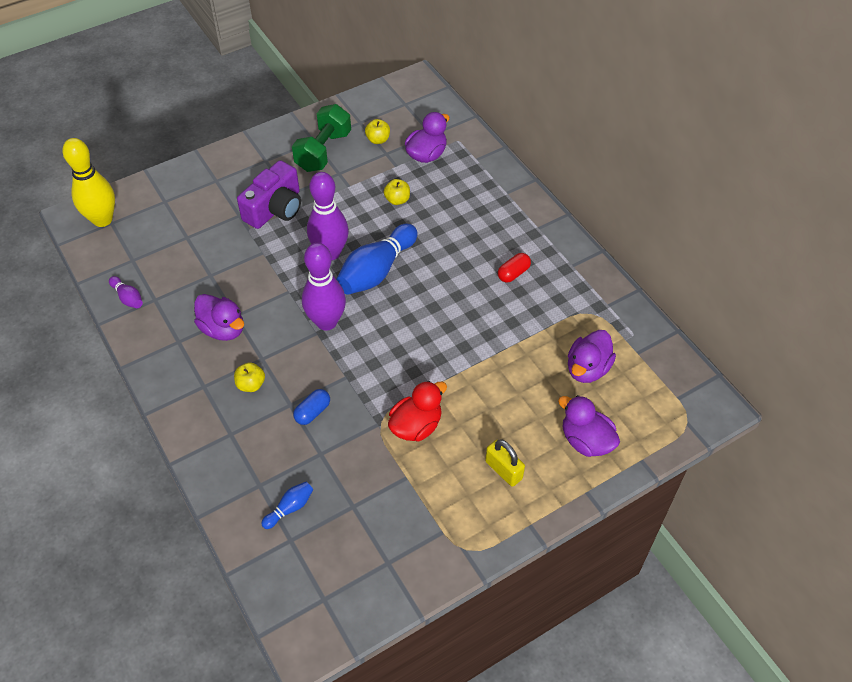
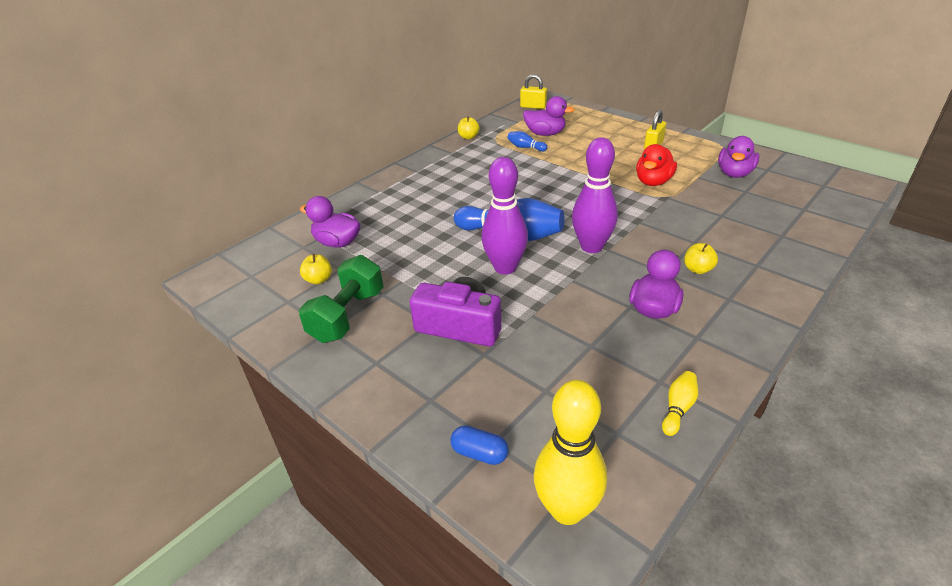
camera: 105 degrees left, 15 degrees down
purple bowling pin [109,276,143,308] -> yellow bowling pin [662,371,698,436]
blue bowling pin [261,482,313,529] -> blue bowling pin moved to [507,131,547,152]
green dumbbell [292,104,351,172] -> green dumbbell turned 75 degrees counterclockwise [299,255,384,343]
blue capsule [293,389,330,425] -> blue capsule moved to [451,426,509,465]
yellow apple [384,179,410,205] -> yellow apple moved to [458,116,480,139]
red duck [388,381,447,441] -> red duck turned 90 degrees counterclockwise [636,144,677,186]
red capsule [498,253,531,283] -> none
purple duck [558,395,620,457] -> purple duck moved to [718,136,759,178]
none -> yellow padlock [520,74,547,109]

